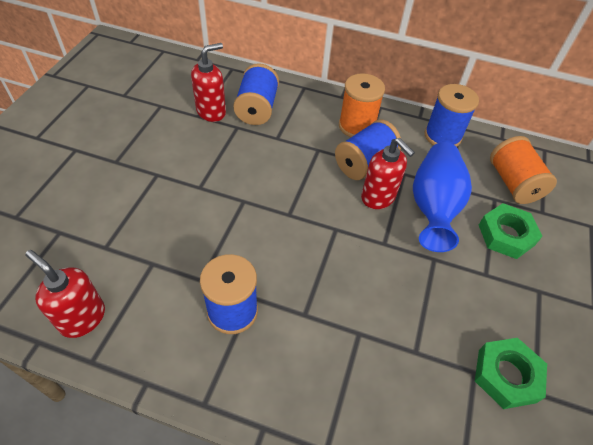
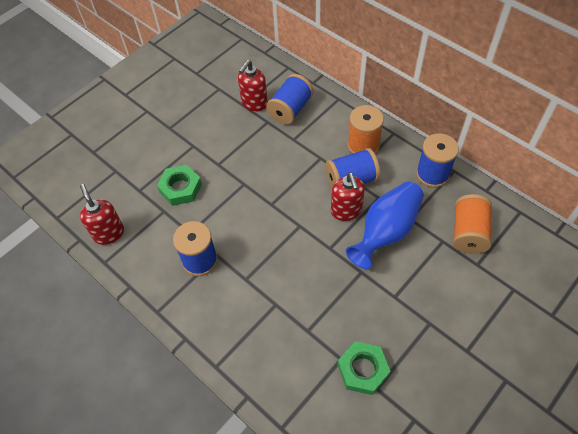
camera: 30 degrees right, 5 degrees up
red soap dispenser [191,43,226,122] -> red soap dispenser turned 135 degrees clockwise [238,60,268,112]
green nut [479,203,543,259] -> green nut moved to [157,165,202,206]

